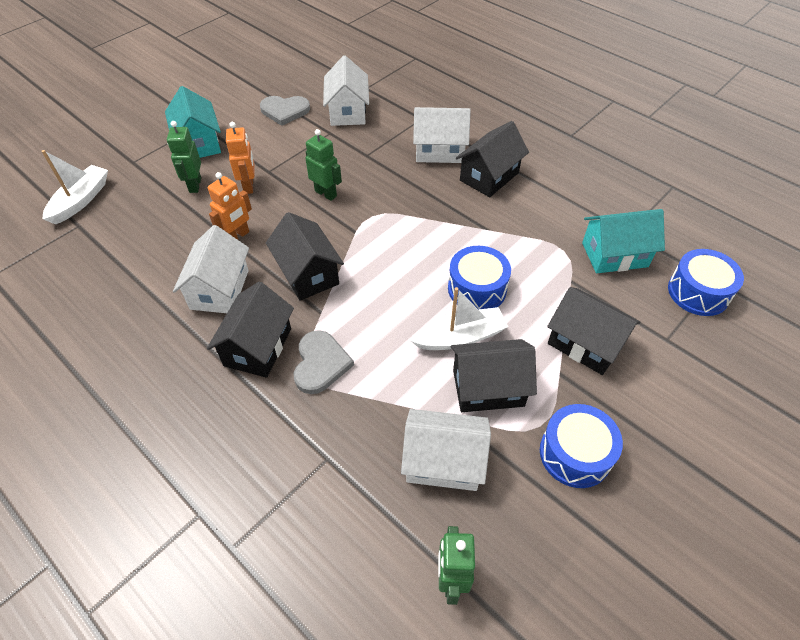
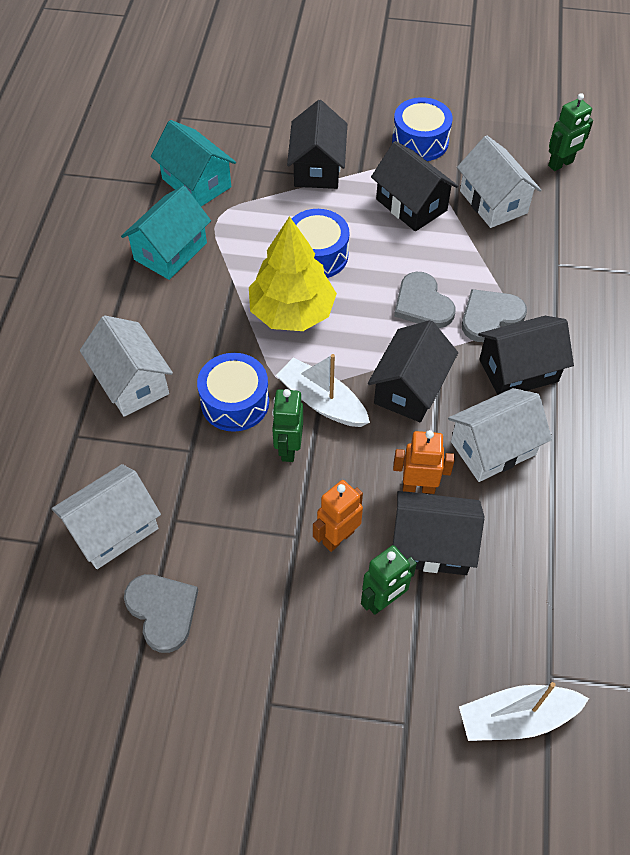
camera: 125 degrees left, 5 degrees up
turquoise house [165,86,221,158] -> turquoise house moved to [121,186,211,280]
white boat [410,287,508,350] -> white boat moved to [276,354,370,427]
black house [456,121,529,197] -> black house moved to [393,491,485,575]
blue drum [668,249,744,316] -> blue drum moved to [197,353,269,432]
none -> yellow tree [249,216,337,331]
none -> grey heart [394,272,456,328]

